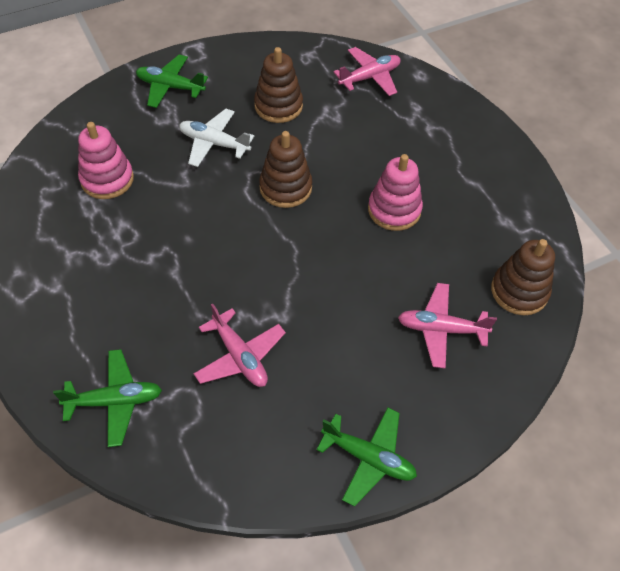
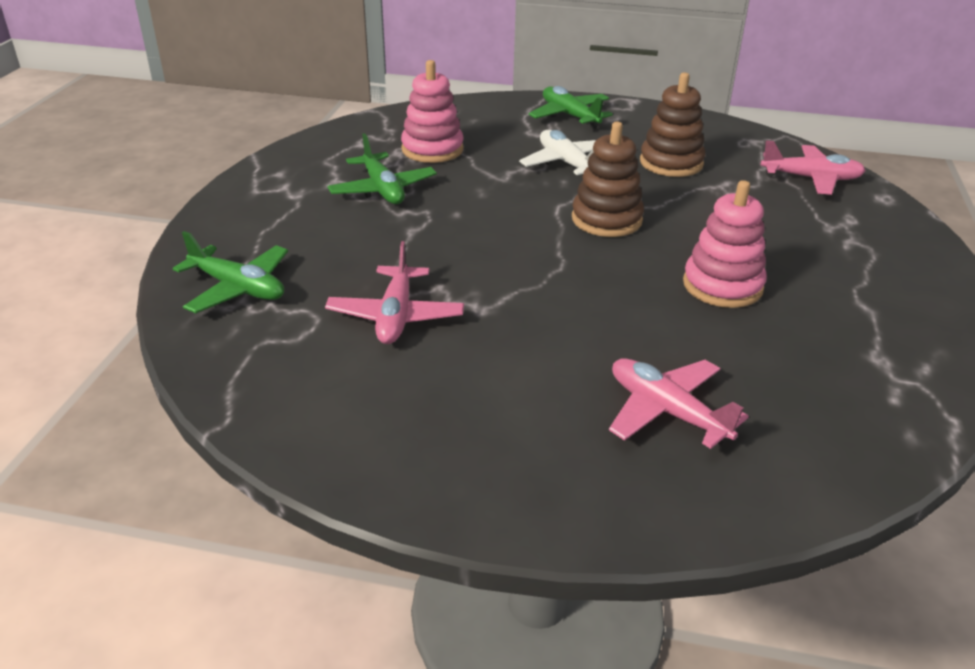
camera: 40 degrees right, 20 degrees down
green plane [316,407,417,507] -> green plane moved to [327,133,437,204]
brown stacking toy [491,239,555,315] -> none

